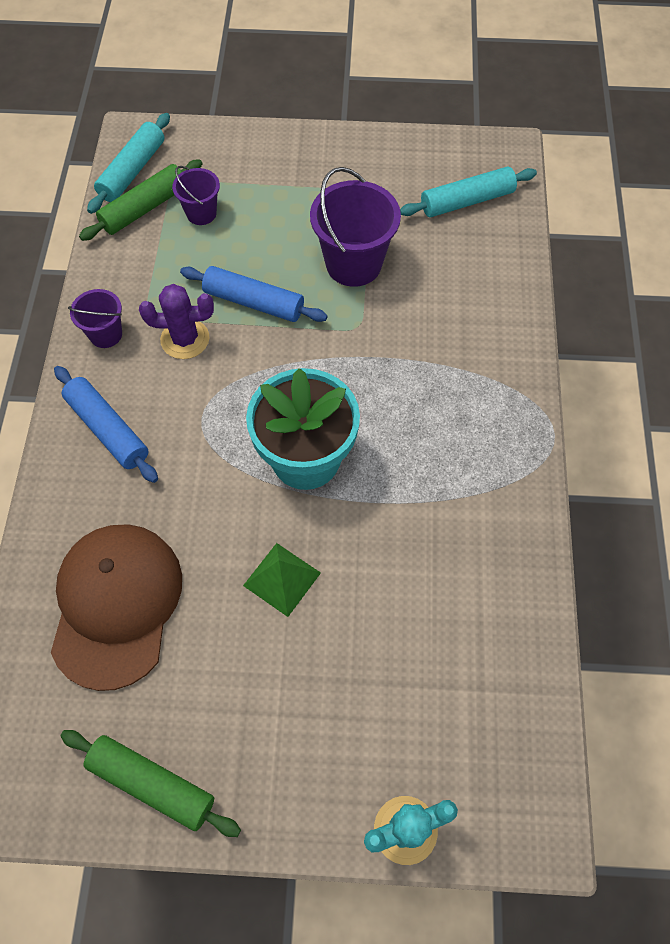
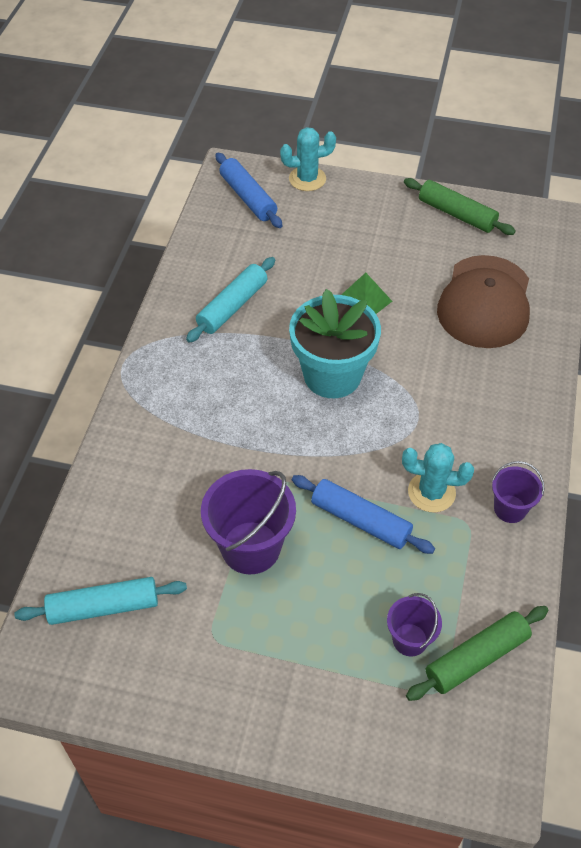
camera: 170 degrees left, 10 degrees down
blue rolling pin [54,366,158,483] -> blue rolling pin moved to [215,153,283,228]
turquoise rolling pin [87,113,170,214] -> turquoise rolling pin moved to [186,257,275,343]
purple cactus [139,284,214,359] -> turquoise cactus [402,443,474,512]

